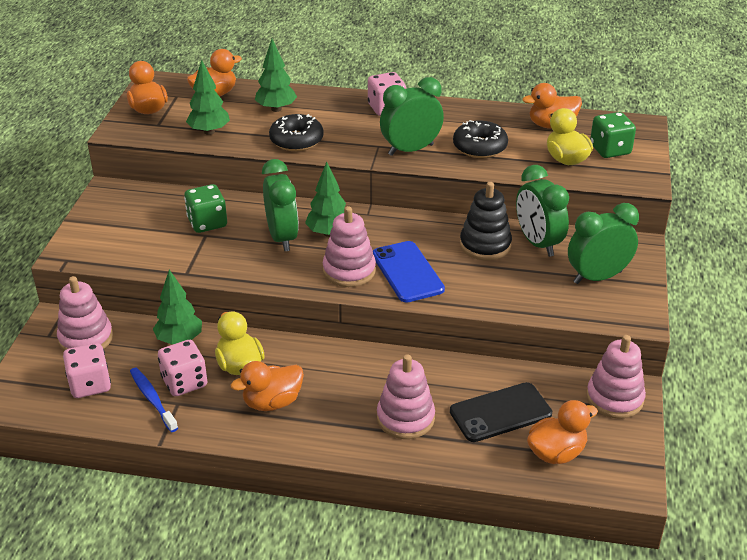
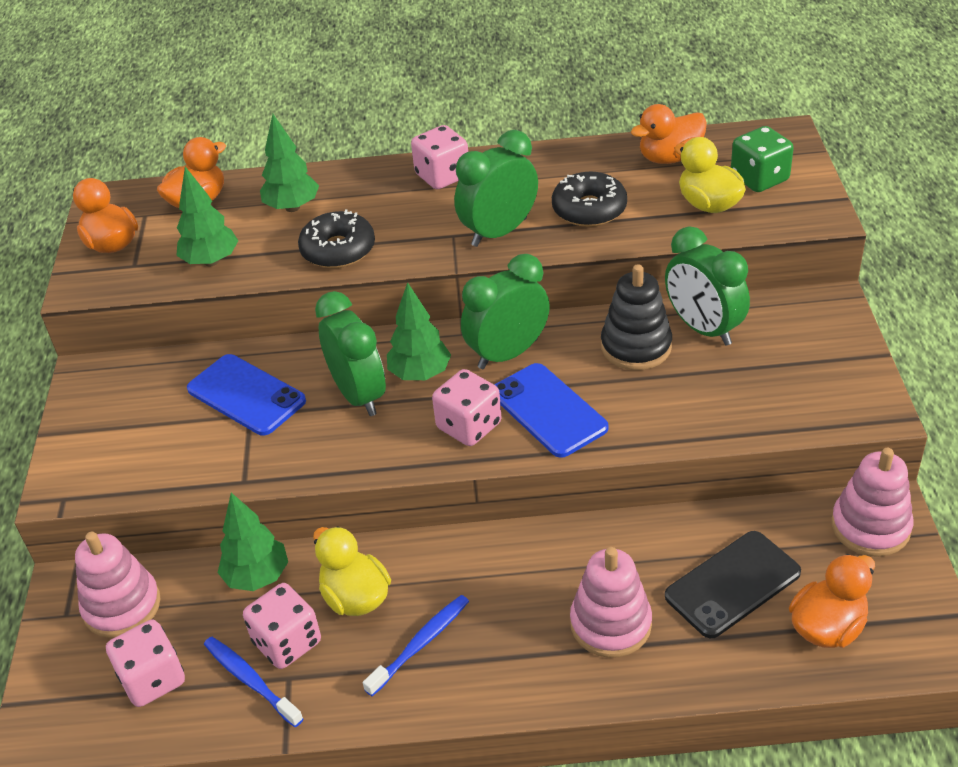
camera: 10 degrees left, 5 degrees up
green dice [184,184,227,233] -> blue phone [187,354,306,436]
orange duck [231,361,304,411] -> blue toothbrush [363,595,469,696]
pink stacking toy [323,206,376,287] -> pink dice [432,369,501,446]
green clock [568,203,639,284] -> green clock moved to [461,254,550,369]

